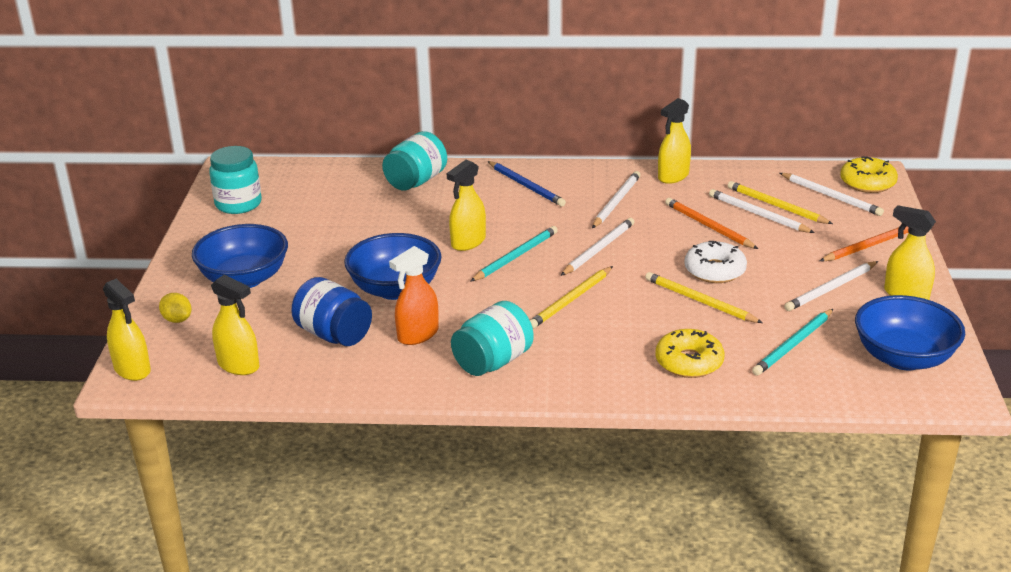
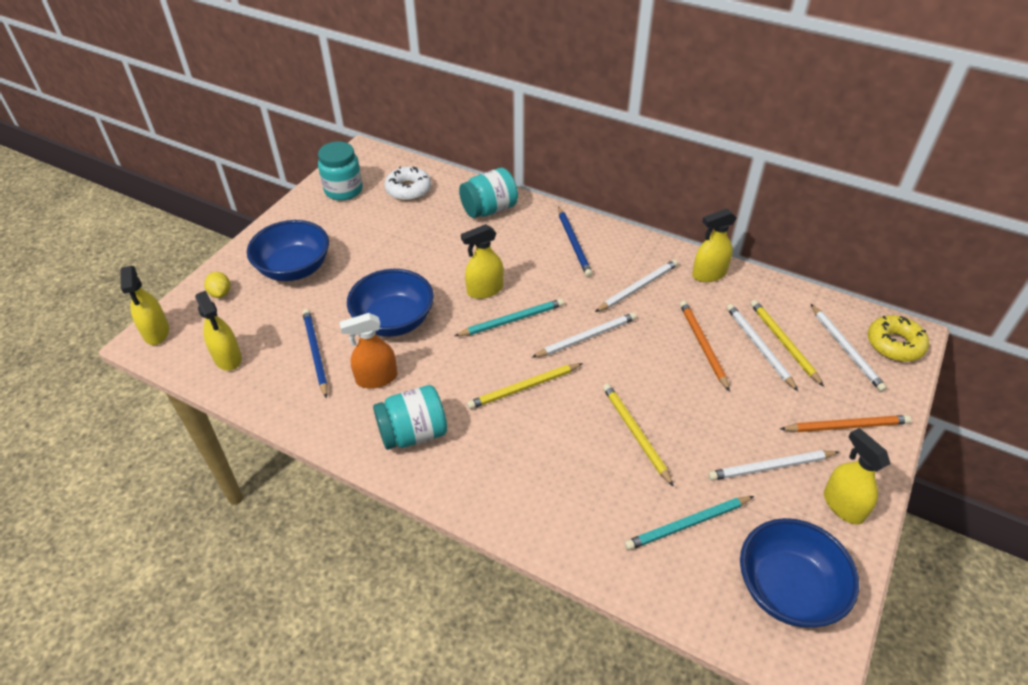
camera: 25 degrees right, 15 degrees up
blue jar [291,277,372,346] -> blue pencil [302,309,328,398]
yellow donut [655,329,724,378] -> none
white donut [684,241,747,283] -> white donut moved to [384,166,431,201]

